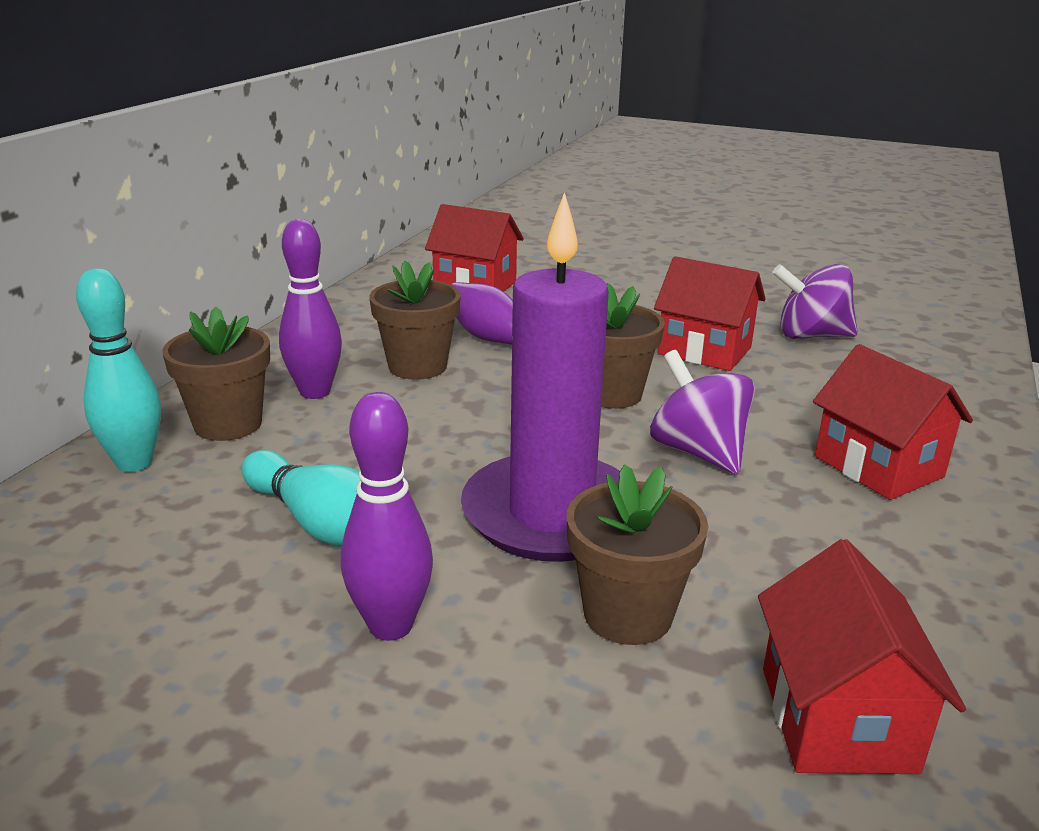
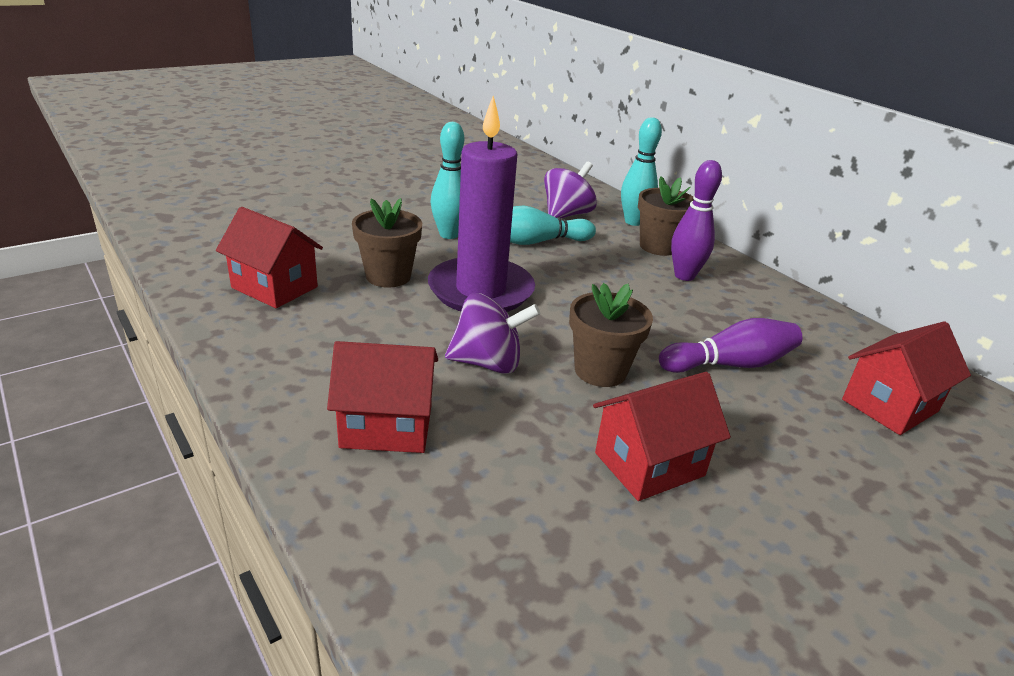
camera: 120 degrees right, 5 degrees up
purple bowling pin [341,392,433,641] -> turquoise bowling pin [431,122,465,239]
brown flower pot [369,261,461,380] -> none
purple spinning top [772,264,858,339] -> purple spinning top moved to [544,161,597,219]

